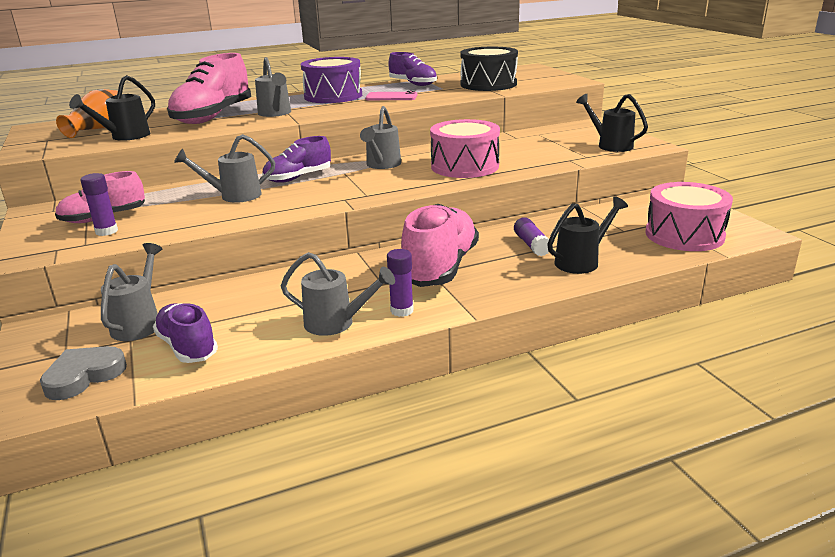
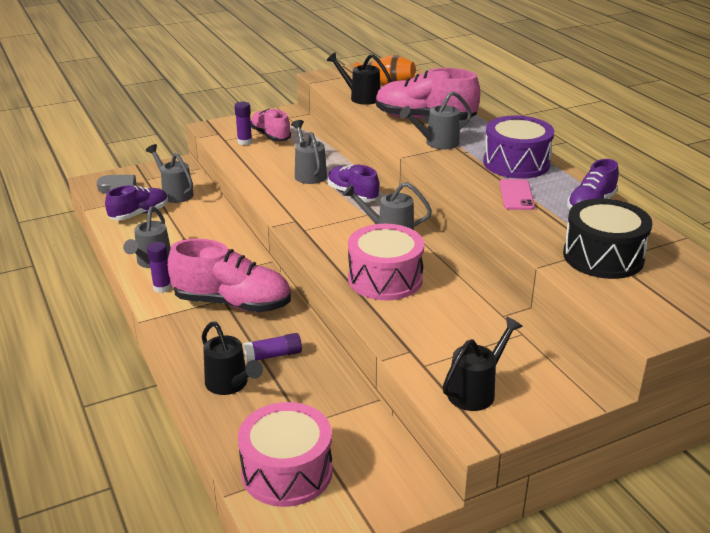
camera: 85 degrees right, 5 degrees up
grey watering can [101,243,162,341] -> grey watering can turned 135 degrees counterclockwise [146,144,194,203]

